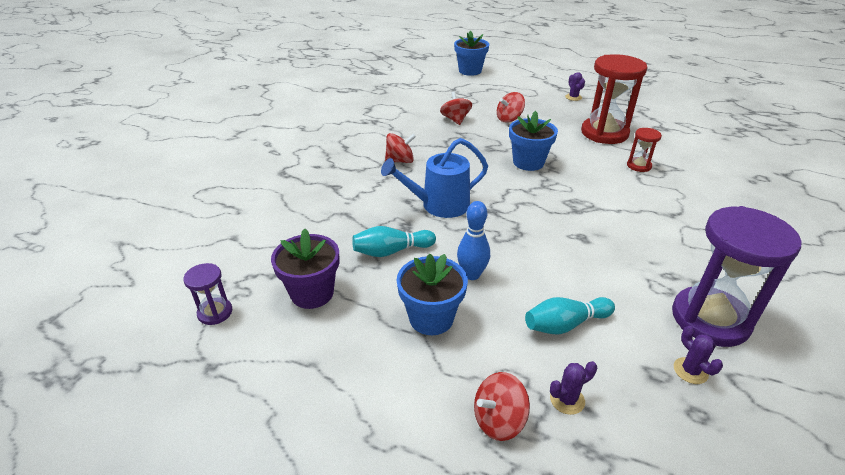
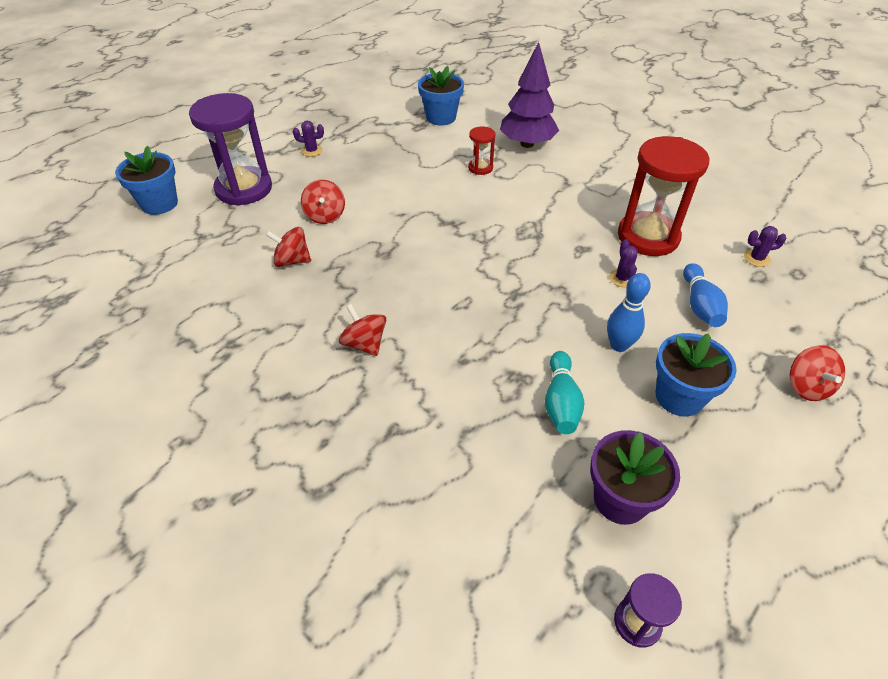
camera: 70 degrees left, 10 degrees up
blue watering can [381,138,488,218] -> none
red spinning top [385,133,416,163] -> red spinning top turned 45 degrees counterclockwise [339,304,386,356]
blue flower pot [509,111,558,171] -> blue flower pot moved to [418,66,464,125]
turquoise bowling pin [525,297,615,334] -> blue bowling pin [683,263,728,327]
purple cactus [550,361,597,415] -> purple cactus moved to [609,239,638,287]
red hourglass [581,54,648,144] -> red hourglass moved to [618,136,709,256]
purple hourglass [672,206,802,347] -> purple hourglass moved to [189,93,272,206]
none -> purple tree [500,42,559,148]

